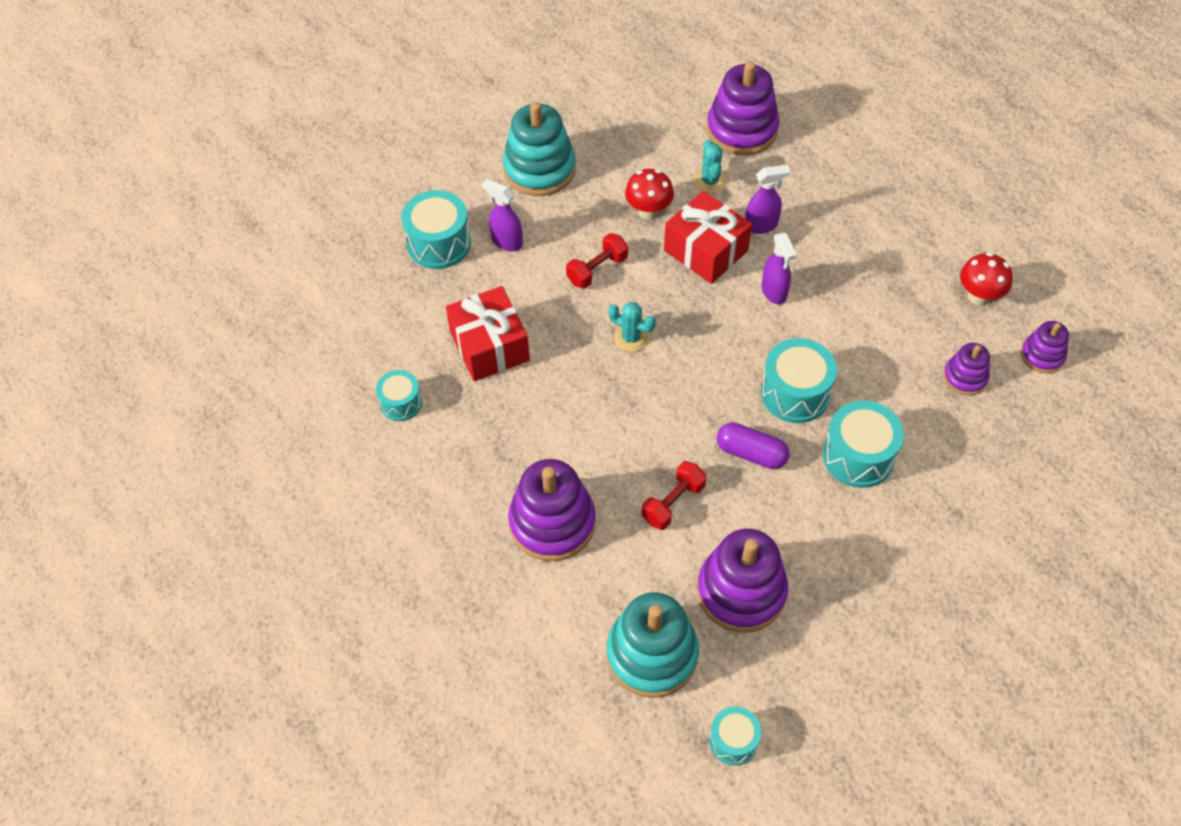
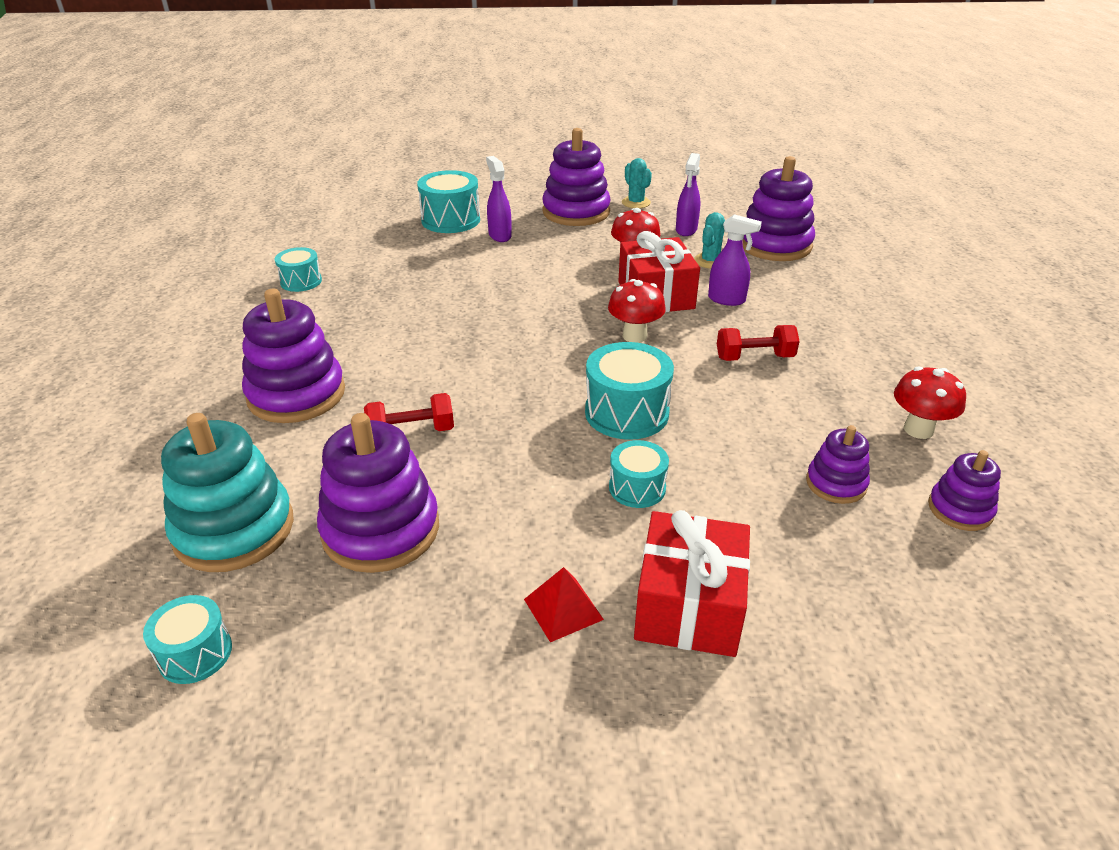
camera: 35 degrees right, 20 degrees down
red gift [446,286,530,381] -> red gift moved to [634,510,750,657]
turquoise stacking toy [503,102,576,196] -> purple stacking toy [542,128,611,226]
red dumbbell [566,233,628,289] -> red dumbbell moved to [717,325,800,361]
turquoise cactus [608,302,656,352] -> turquoise cactus moved to [622,158,652,208]
purple capsule [717,422,790,469] -> none
purple spray bottle [762,233,797,305] -> purple spray bottle moved to [676,153,701,236]
turquoise drum [823,400,904,488] -> turquoise drum [609,440,669,508], size x0.61
none -> red pyramid [524,567,604,642]
none -> red mushroom [608,279,666,343]

